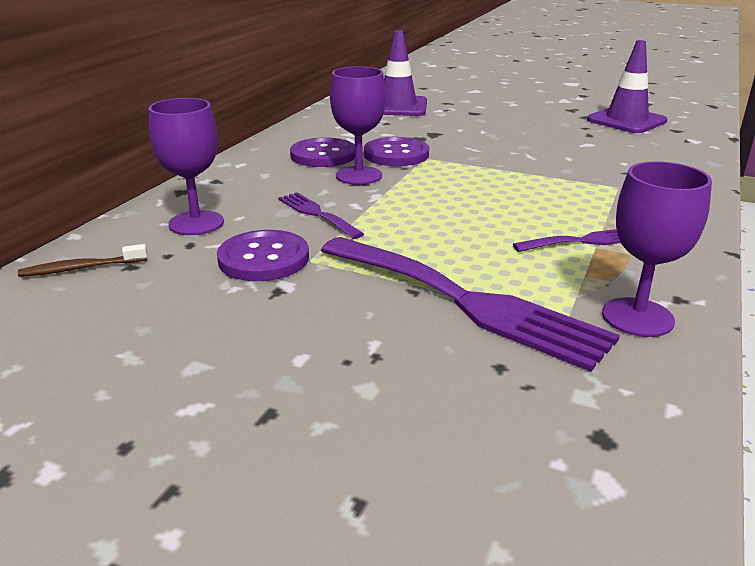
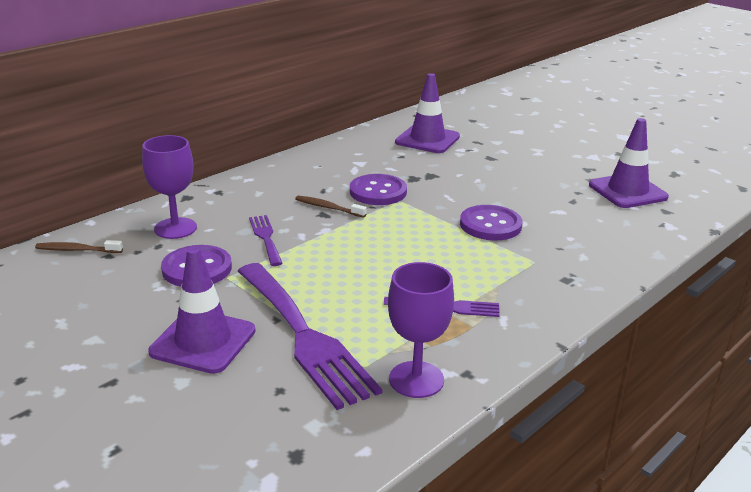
camera: 20 degrees right, 0 degrees up
purple button [290,138,355,167] -> purple button moved to [460,205,522,240]
purple goblet [330,66,386,185] -> brown toothbrush [295,196,367,218]
none -> purple traffic cone [148,247,256,374]

